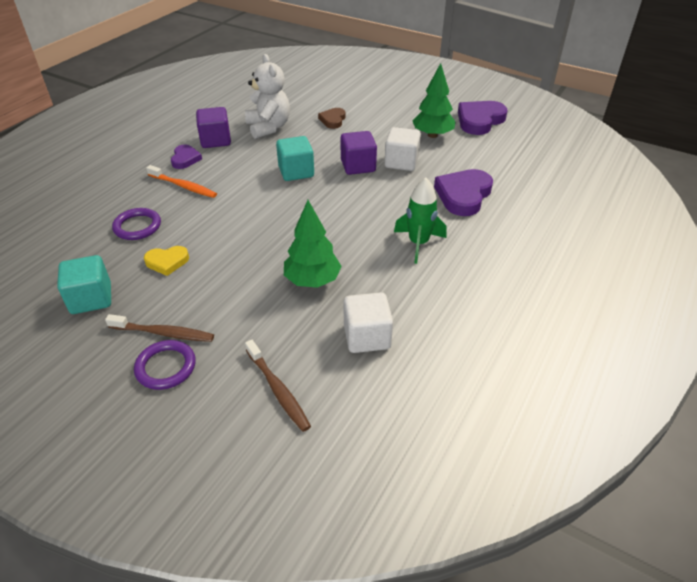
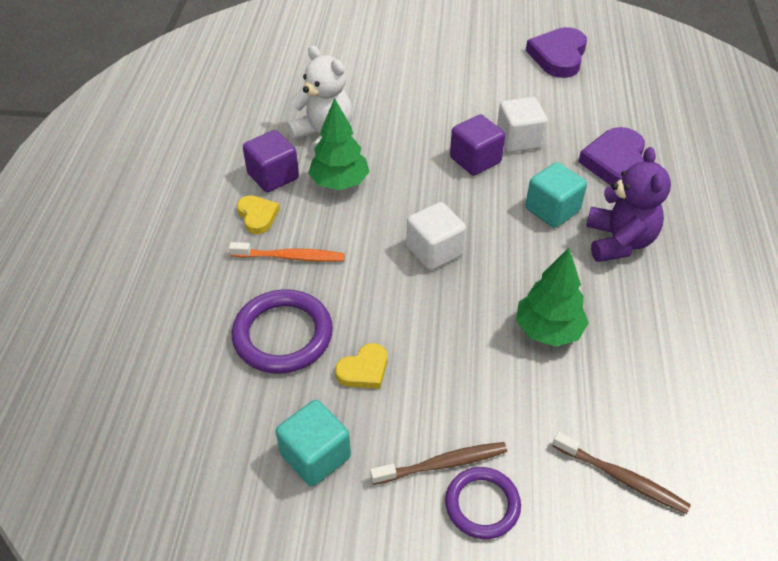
camera: 25 degrees left, 5 degrees up
purple ring [112,208,161,240] -> purple ring [232,289,333,374], size x1.56
purple heart [171,145,202,169] -> yellow heart [237,195,280,234]
turquoise cube [276,136,314,181] -> turquoise cube moved to [525,162,587,228]
brown heart [318,108,346,129] -> none
white cube [344,292,393,353] -> white cube moved to [406,202,466,270]
green rocket [394,177,446,264] -> purple teddy bear [586,147,671,262]
green tree [412,63,456,138] -> green tree moved to [308,98,370,190]

